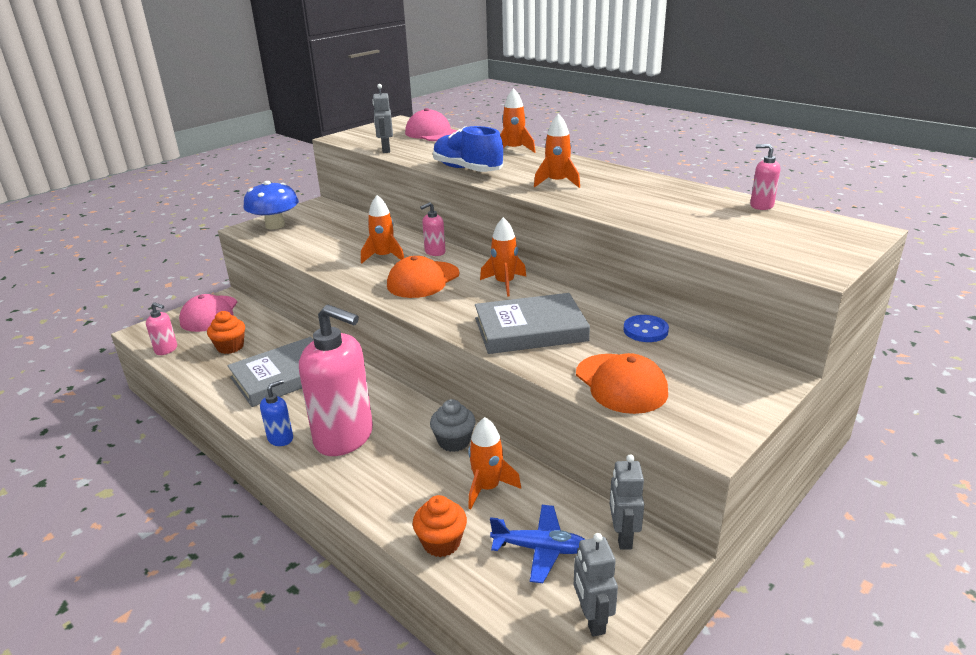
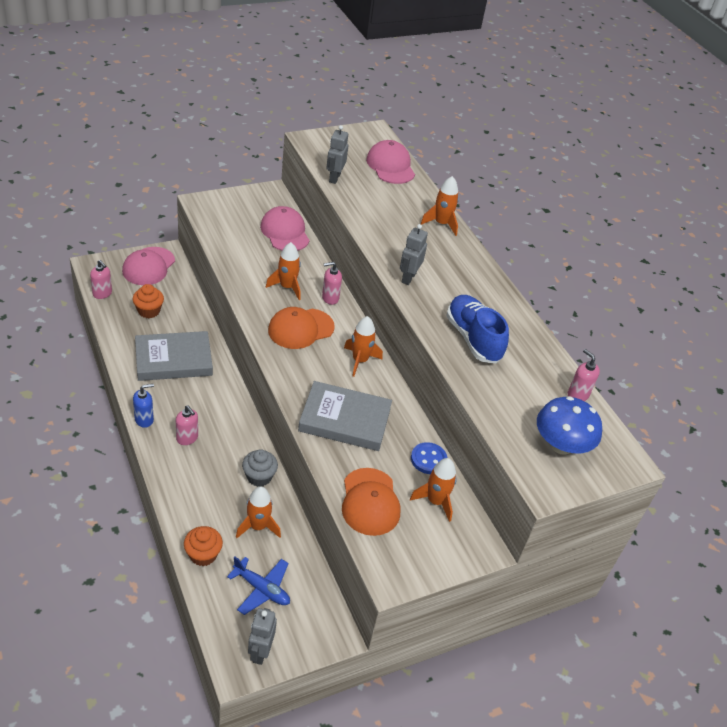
camera: 15 degrees right, 15 degrees up
blue mushroom [243,181,299,229] -> blue mushroom moved to [537,396,602,455]
pink soap dispenser [299,305,373,456] -> pink soap dispenser [176,406,198,445], size x0.43
blue shoe [433,126,503,172] -> blue shoe moved to [446,295,509,363]
orange rocket [534,114,580,188] -> orange rocket moved to [410,458,457,522]
grey robot [610,454,644,550] -> grey robot moved to [400,224,428,285]
none -> pink cap [260,206,310,251]

